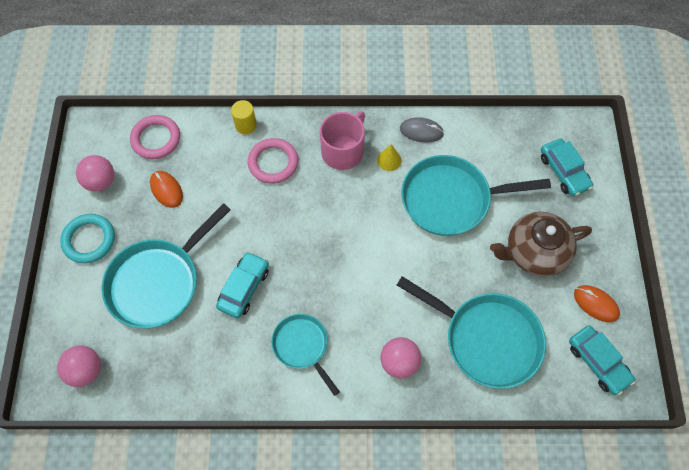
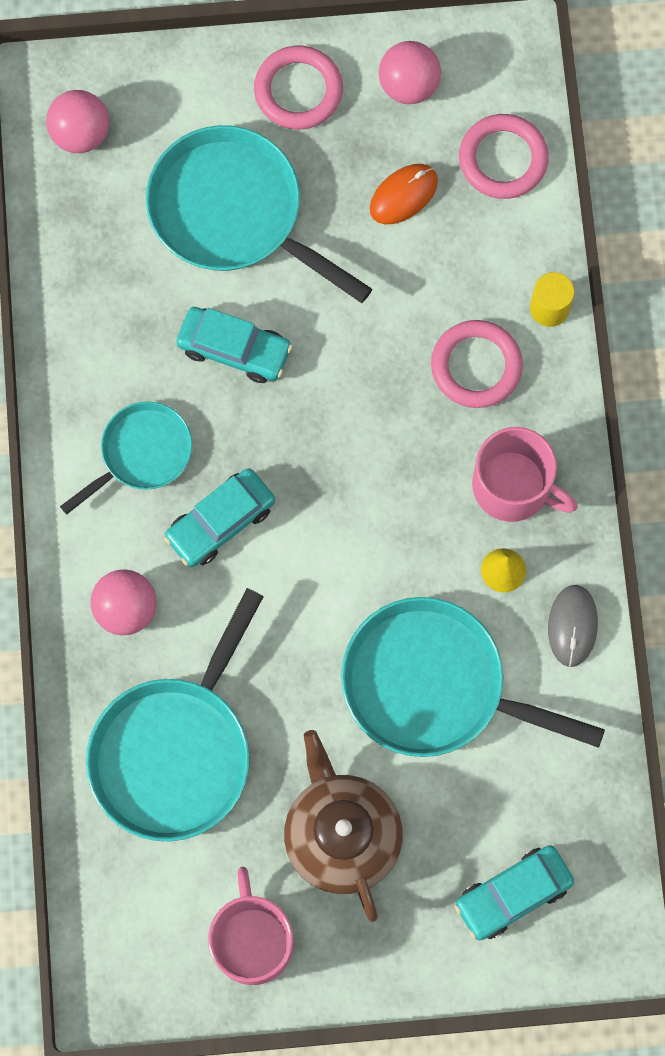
camera: 85 degrees right, 10 degrees up
turquoise ring [60,214,115,264] -> pink ring [254,46,343,130]
turquoise pan [401,155,551,236] -> turquoise pan turned 60 degrees counterclockwise [341,597,605,757]
turquoise car [569,326,635,395] -> turquoise car moved to [164,468,275,567]
orange mouse [574,285,620,322] -> pink mug [208,867,294,985]

